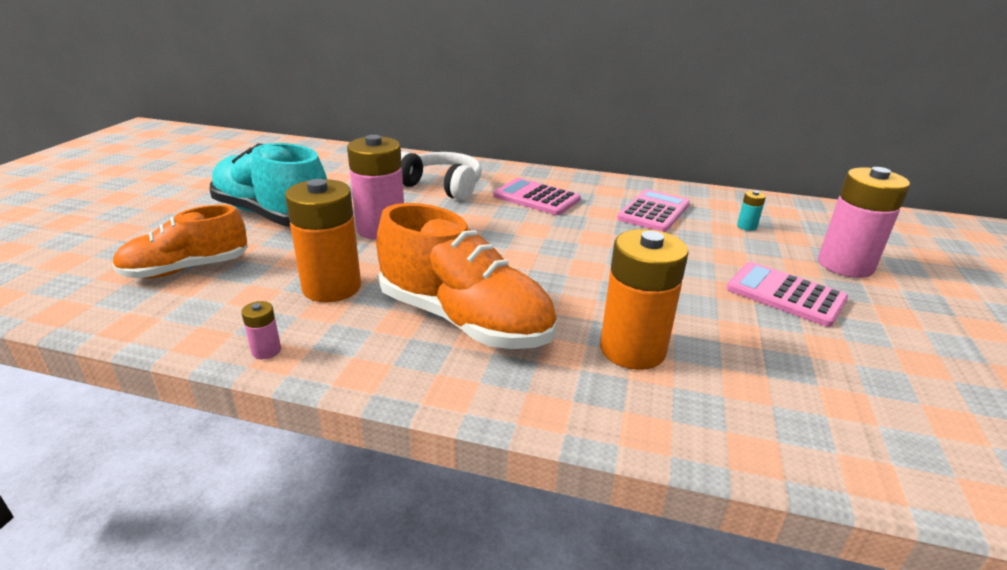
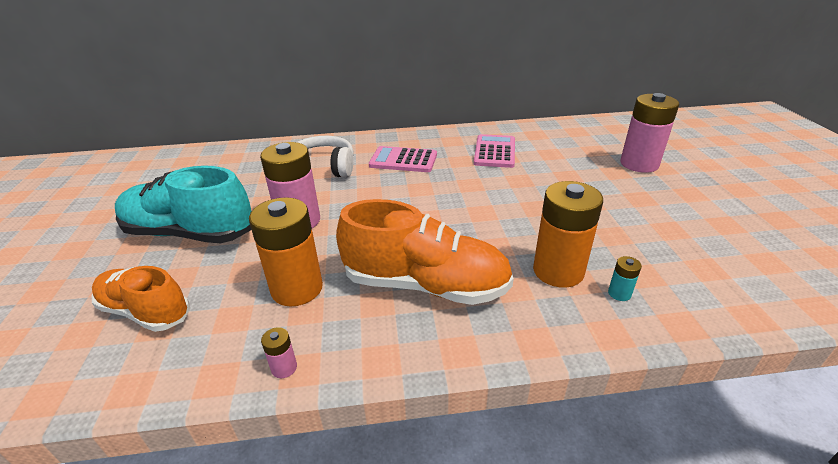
camera: 20 degrees left, 5 degrees up
orange shoe [112,205,248,278] -> orange shoe turned 75 degrees clockwise [92,266,190,332]
pink calculator [726,262,848,327] -> none
turquoise battery [737,191,766,231] -> turquoise battery moved to [608,256,642,301]

